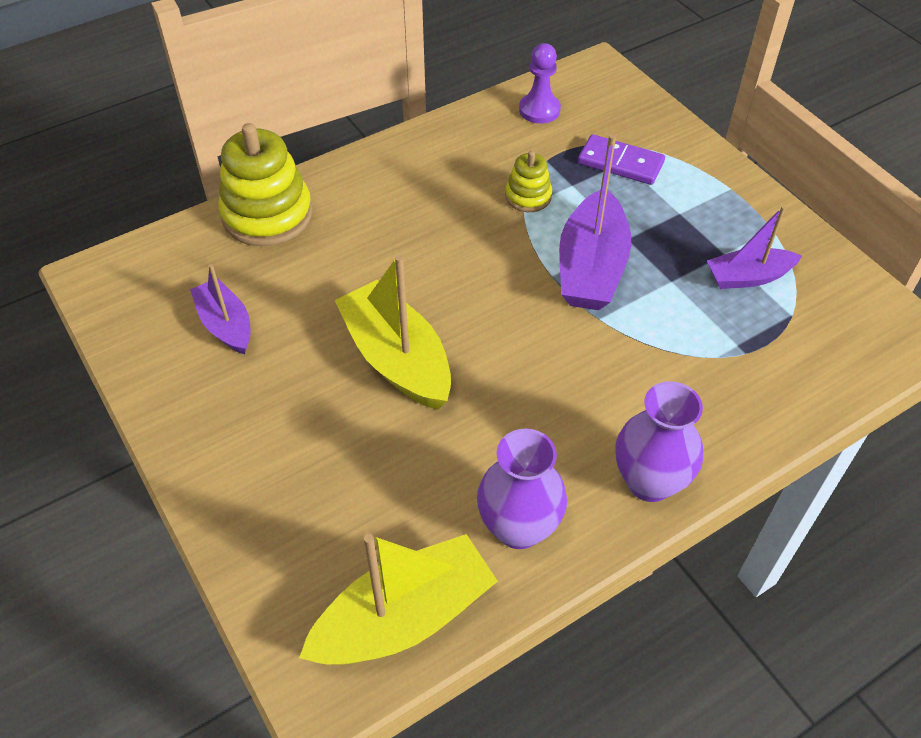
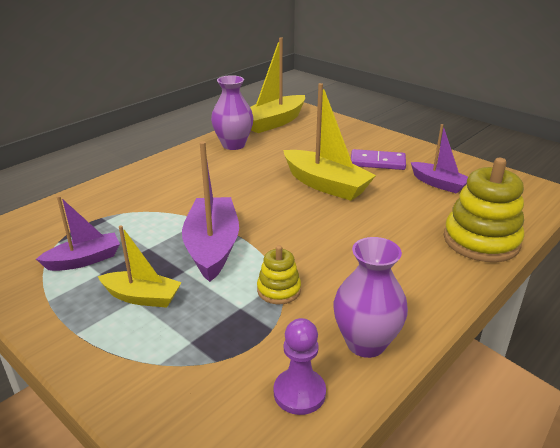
camera: 165 degrees right, 20 degrees down
purple domino [578,134,665,185] -> purple domino moved to [351,149,406,170]
purple vase [616,381,703,502] -> purple vase moved to [333,237,408,358]
none -> yellow boat [98,225,182,308]

